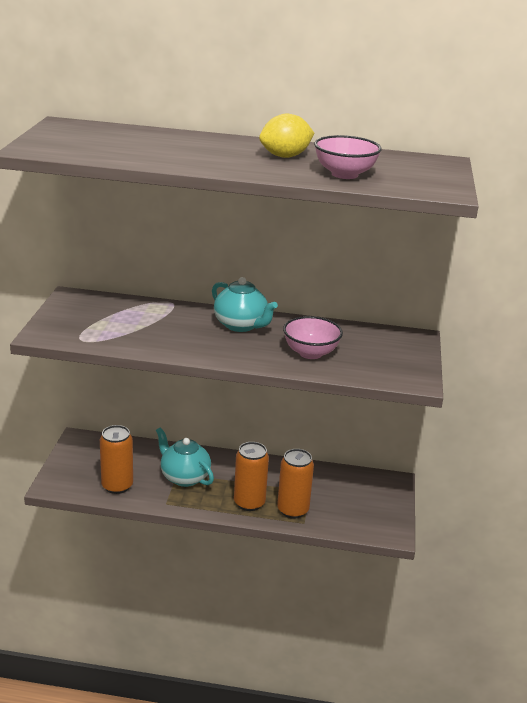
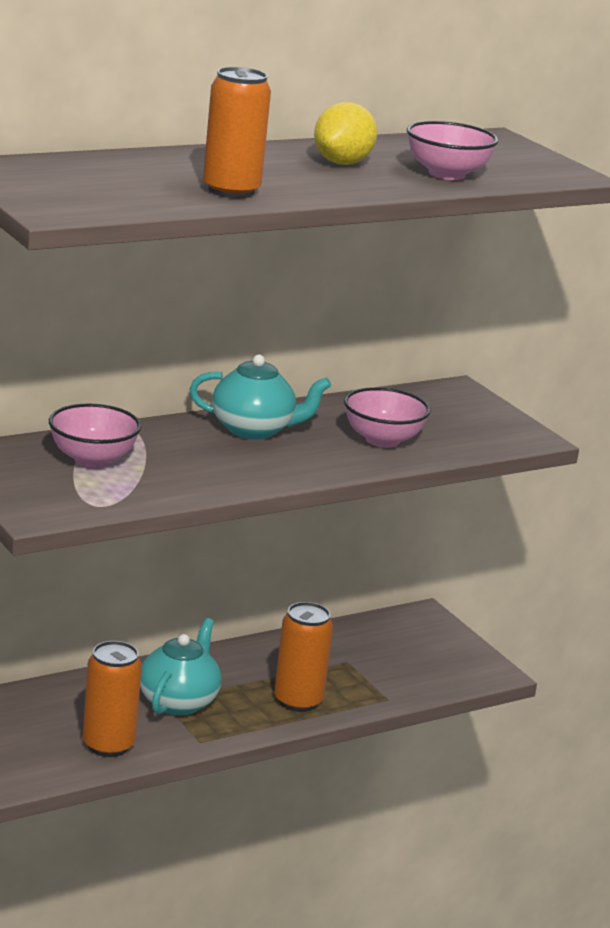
camera: 40 degrees left, 5 degrees down
turquoise teapot [156,427,214,487] -> turquoise teapot turned 105 degrees clockwise [140,618,221,716]
orange can [277,449,314,519] -> orange can moved to [203,67,271,198]
none -> pink bowl [49,404,141,468]

